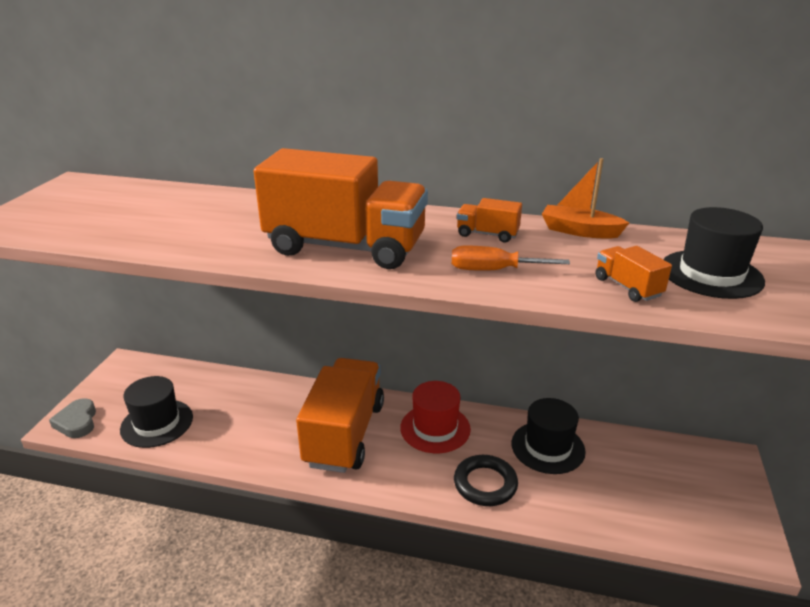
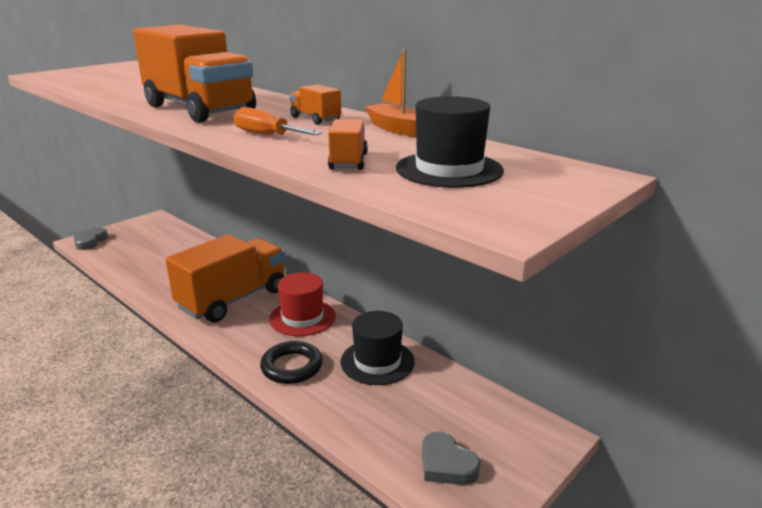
camera: 30 degrees right, 5 degrees down
black hat [120,376,193,448] -> none
none -> grey heart [422,432,480,485]

